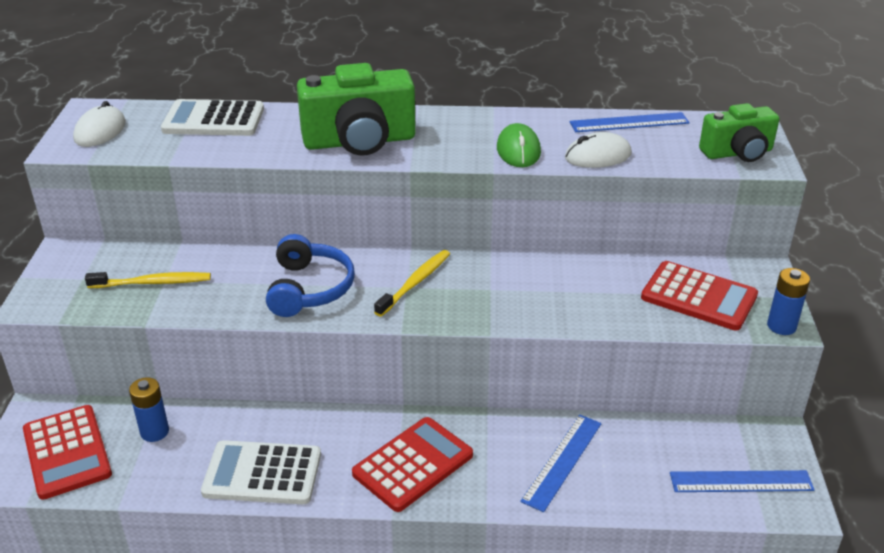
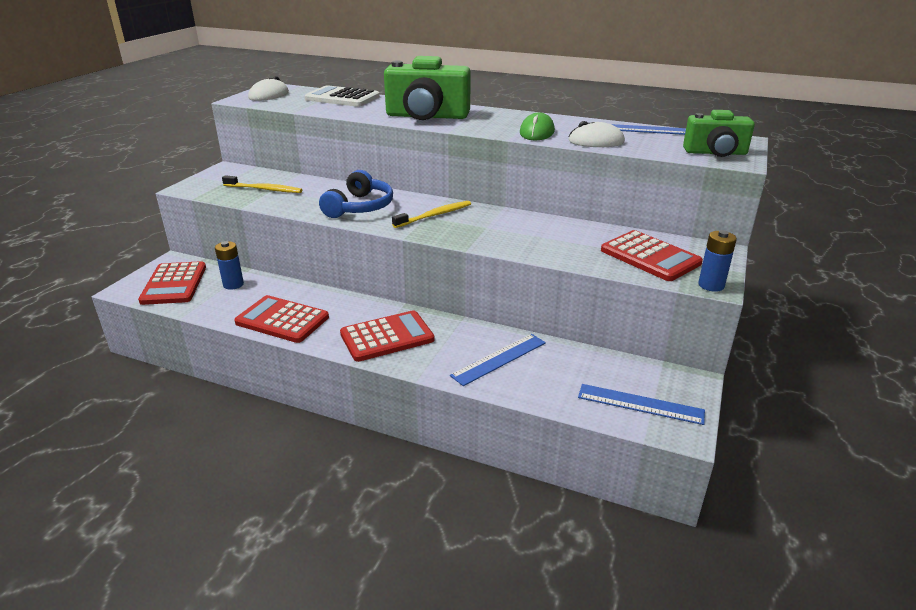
camera: 20 degrees right, 5 degrees down
white calculator [201,440,321,504] -> red calculator [234,295,329,343]

